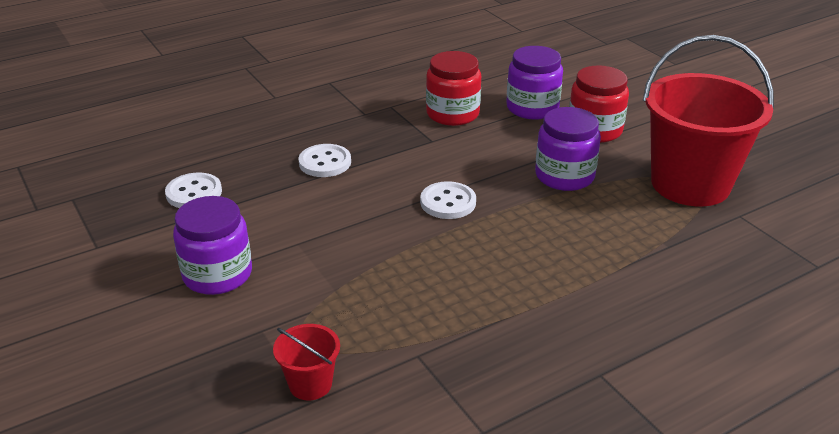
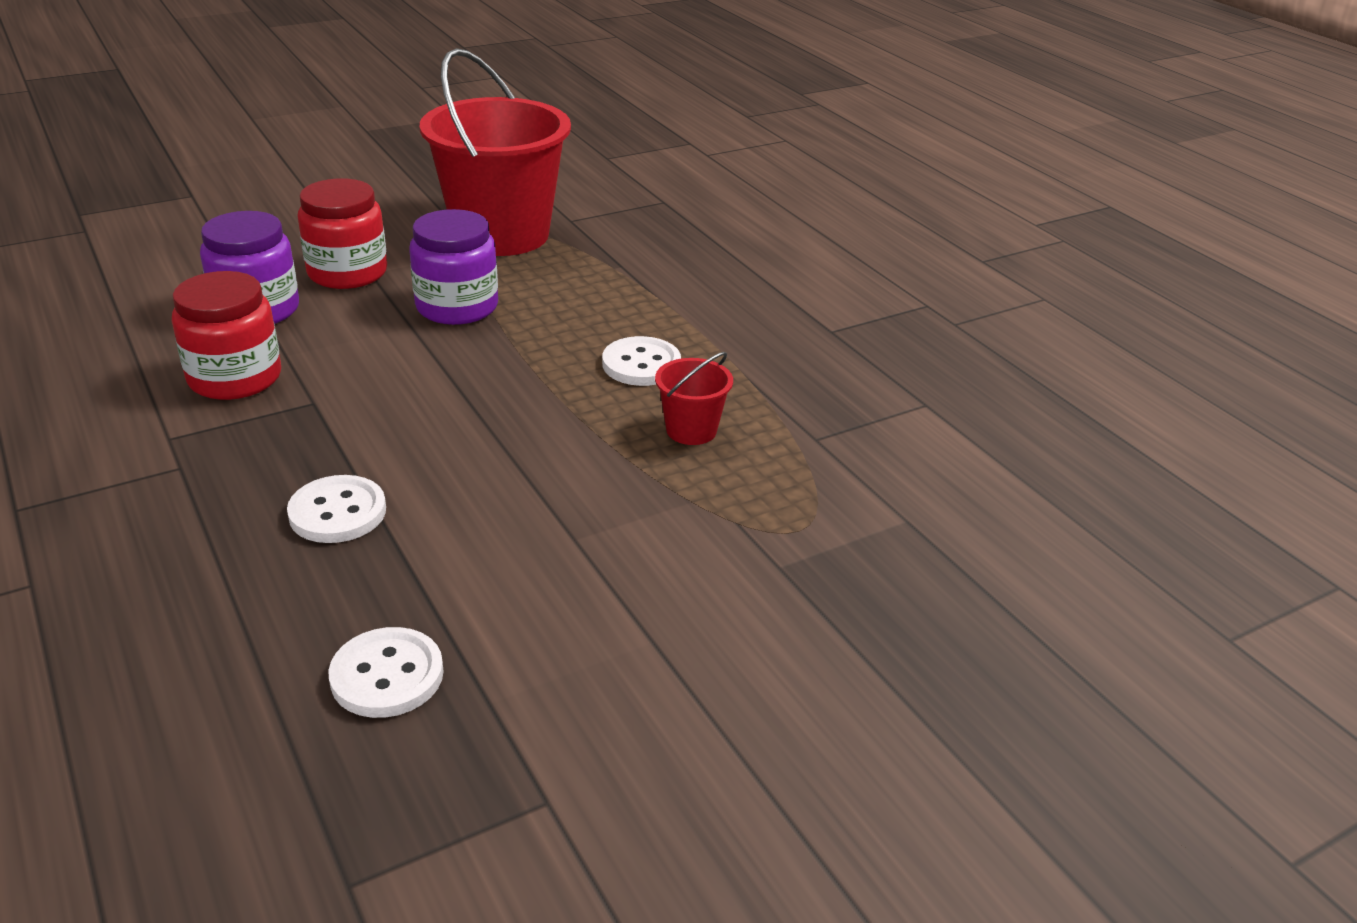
camera: 90 degrees left, 0 degrees up
purple jar [173,196,252,295] -> none
red bucket [273,324,340,400] -> red bucket moved to [655,352,733,445]
white button [420,181,476,219] -> white button moved to [602,336,681,386]

